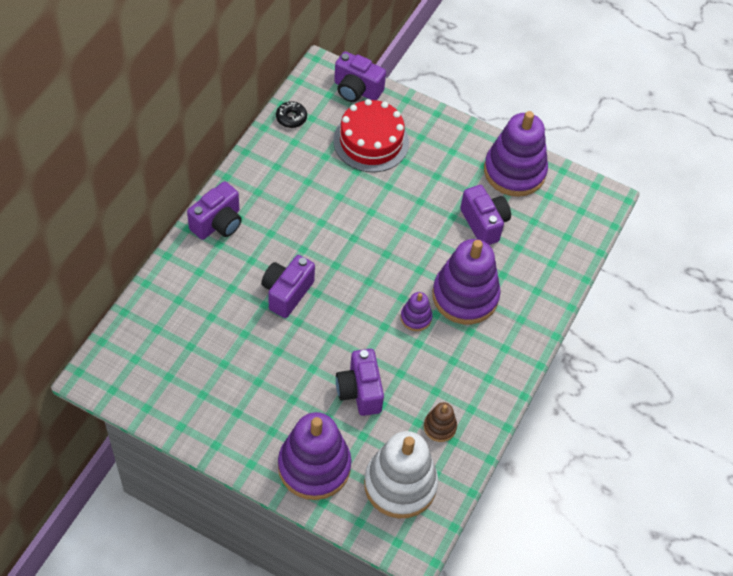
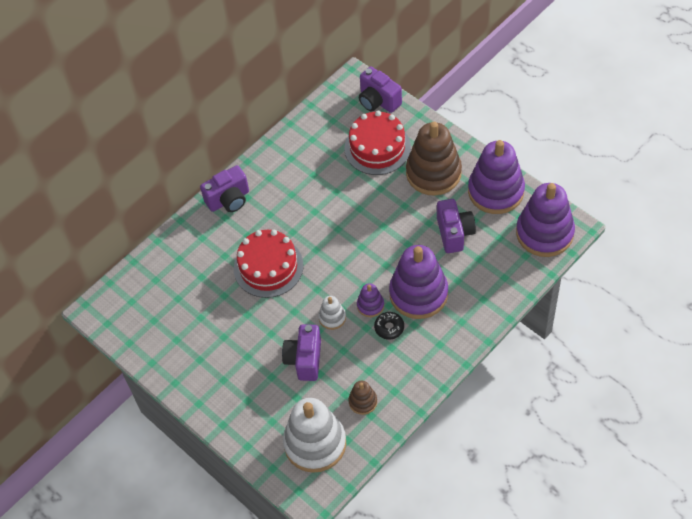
camera: 25 degrees right, 0 degrees up
purple camera [261,255,315,318] -> red cake [234,230,304,298]
black donut [276,101,307,128] -> black donut moved to [374,312,404,340]
purple stacking toy [278,412,351,500] -> purple stacking toy moved to [516,183,575,257]
none -> white stacking toy [318,296,346,330]
none -> brown stacking toy [406,122,462,196]

